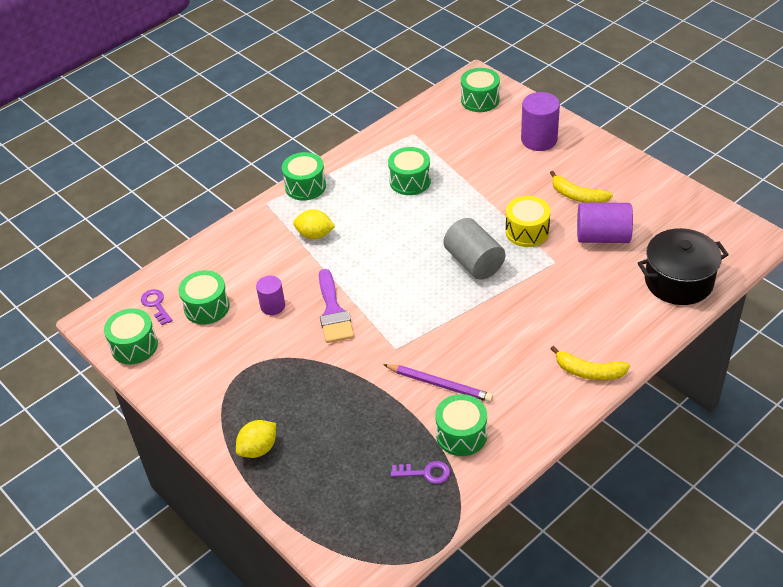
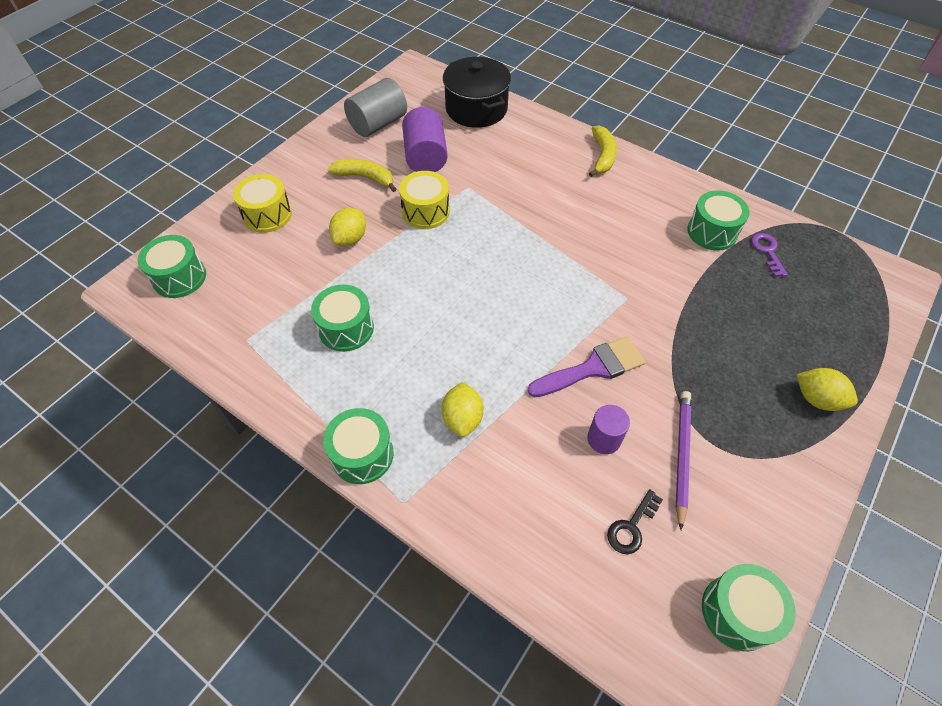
camera: 105 degrees left, 10 degrees up
purple key [141,289,172,325] -> none
green drum [178,270,230,325] -> black key [607,489,663,554]
purple pencil [383,364,493,402] -> purple pencil moved to [675,391,691,530]
grey cylinder [443,218,505,280] -> grey cylinder moved to [344,78,407,137]
purple cylinder [521,92,560,151] -> yellow drum [233,174,292,233]
yellow banana [550,171,613,203] -> yellow banana turned 90 degrees counterclockwise [328,159,396,192]
none -> yellow lemon [329,208,366,246]

